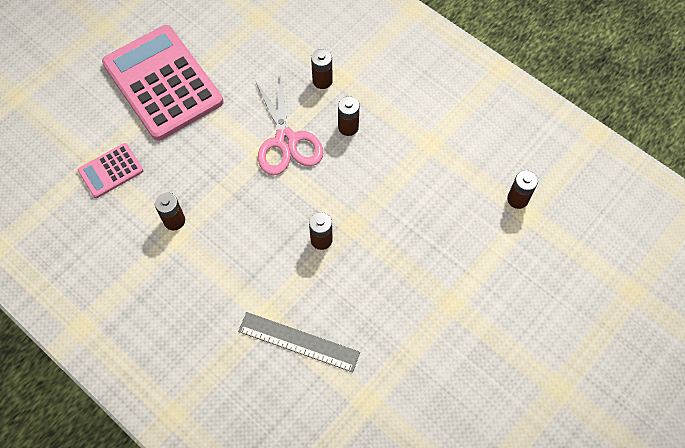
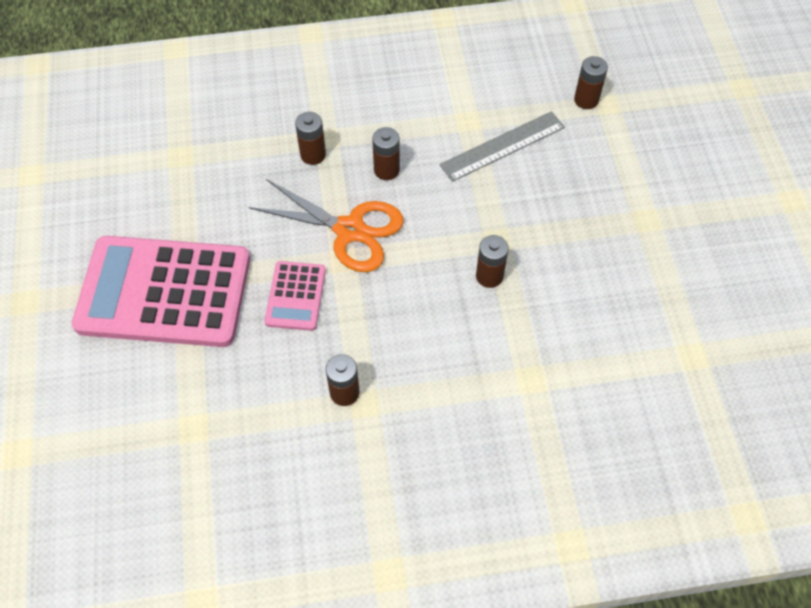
camera: 50 degrees left, 5 degrees down
pink calculator [78,143,144,198] -> pink calculator moved to [265,261,326,331]
grey ruler [238,312,360,372] -> grey ruler moved to [440,111,565,182]
pink scissors [254,71,323,175] -> orange scissors [249,179,404,272]

